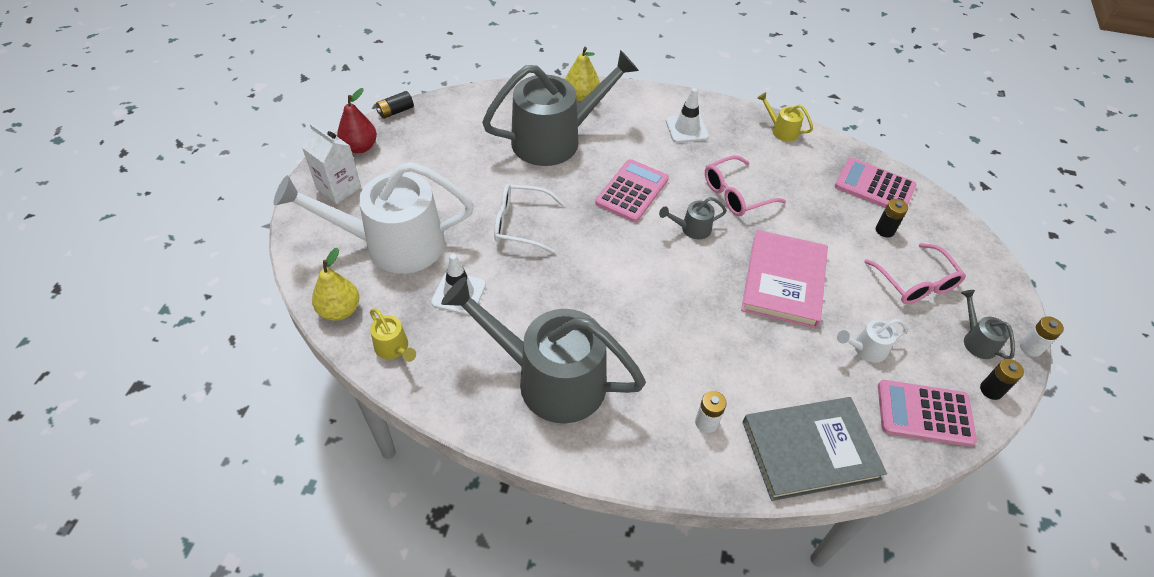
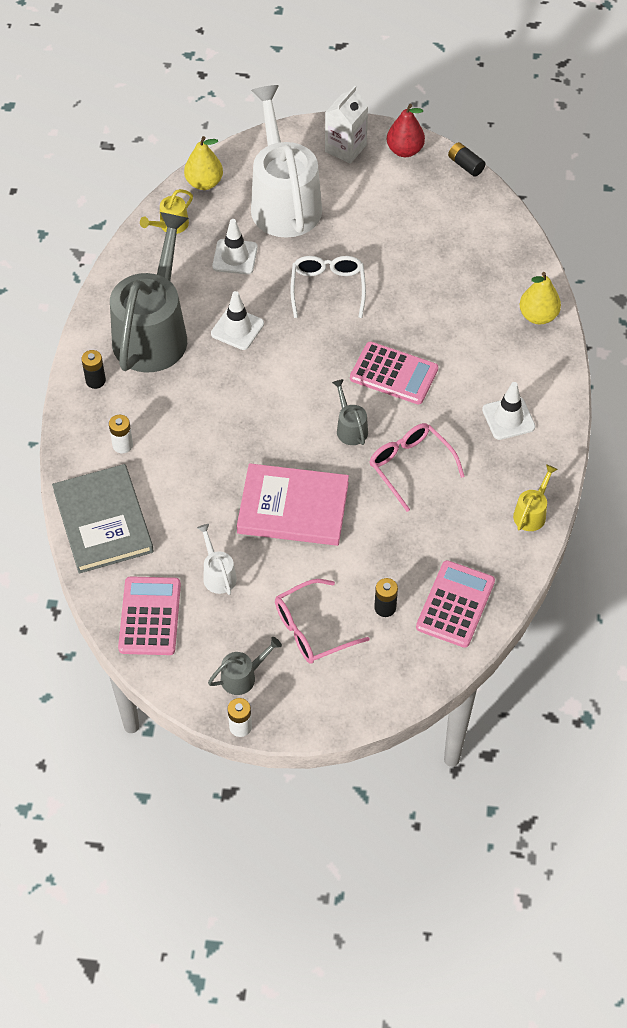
camera: 85 degrees right, 5 degrees up
grey watering can [482,50,639,166] -> none
black battery [980,359,1024,400] -> black battery moved to [81,350,106,389]
none -> white traffic cone [211,291,264,350]

